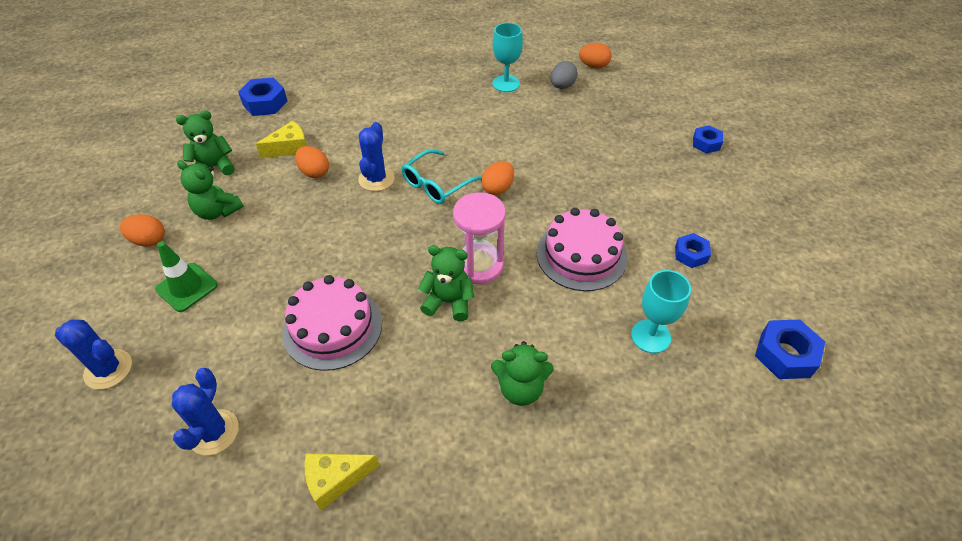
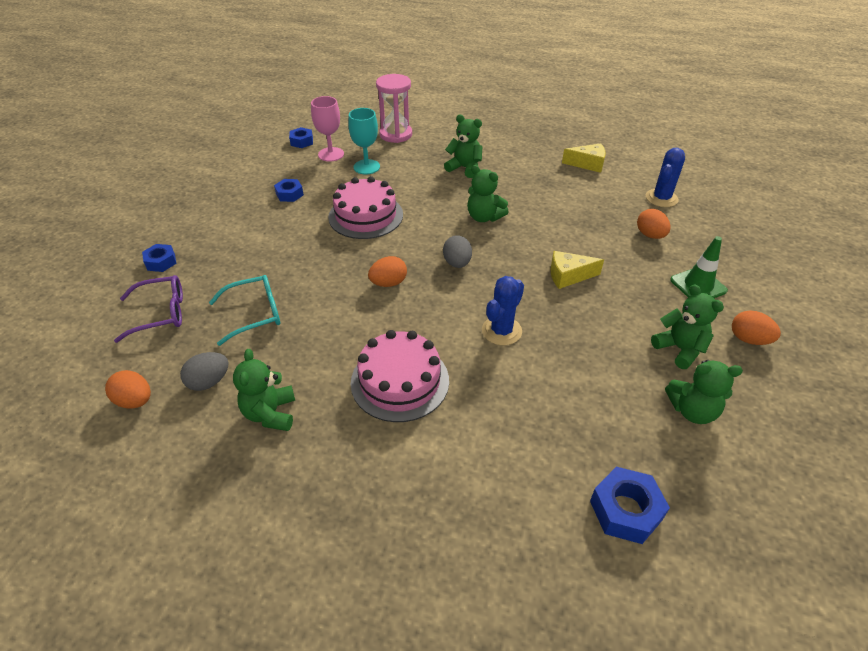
camera: 155 degrees left, 5 degrees down
blue cactus [55,320,132,389] -> none
yellow cheese [256,121,307,158] -> yellow cheese moved to [550,251,604,289]
pink cake [282,275,382,371] -> pink cake moved to [351,330,449,422]
orange egg [295,146,329,178] -> orange egg moved to [637,209,671,239]
turquoise glasses [402,149,482,204] -> turquoise glasses moved to [209,275,280,346]
pink hourglass [453,192,506,284] -> pink hourglass moved to [376,74,412,143]
turquoise goblet [492,23,523,92] -> green teddy bear [233,349,295,431]
blue nut [755,320,825,379] -> blue nut [289,127,313,148], size x0.65
none -> purple glasses [114,275,183,343]
none -> pink goblet [311,96,344,162]
none -> grey egg [443,235,472,268]

